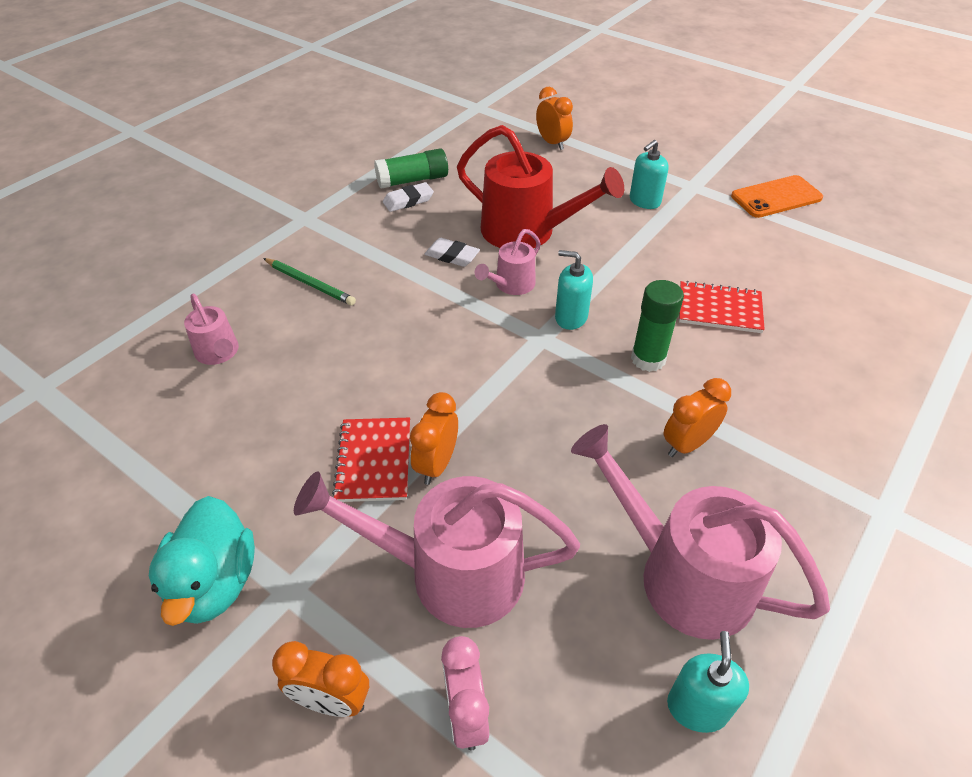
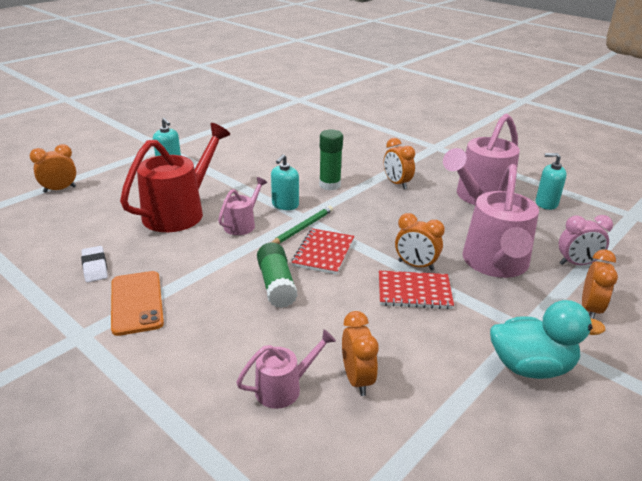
camera: 85 degrees left, 15 degrees down
green pencil [263,258,356,305] -> green pencil moved to [272,206,333,244]
green glue stick [374,148,448,188] -> green glue stick moved to [257,242,298,308]
white eraser [425,238,480,267] -> none
pink watering can [475,229,541,295] -> pink watering can turned 105 degrees counterclockwise [218,177,267,235]
red notebook [679,281,765,333] -> red notebook moved to [291,228,354,275]
orange phone [731,175,823,218] -> orange phone moved to [111,271,164,336]
none -> orange clock [342,311,379,396]

